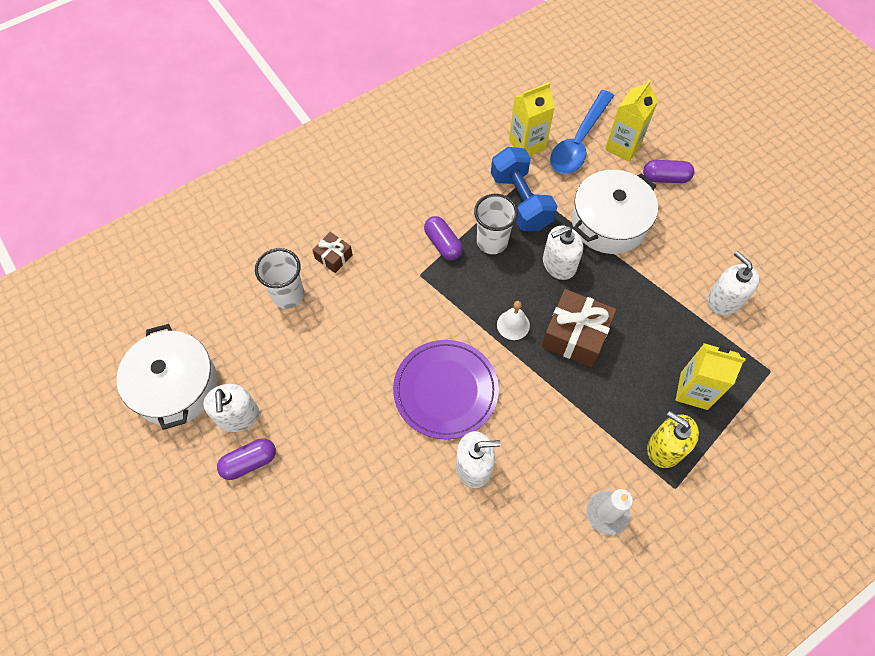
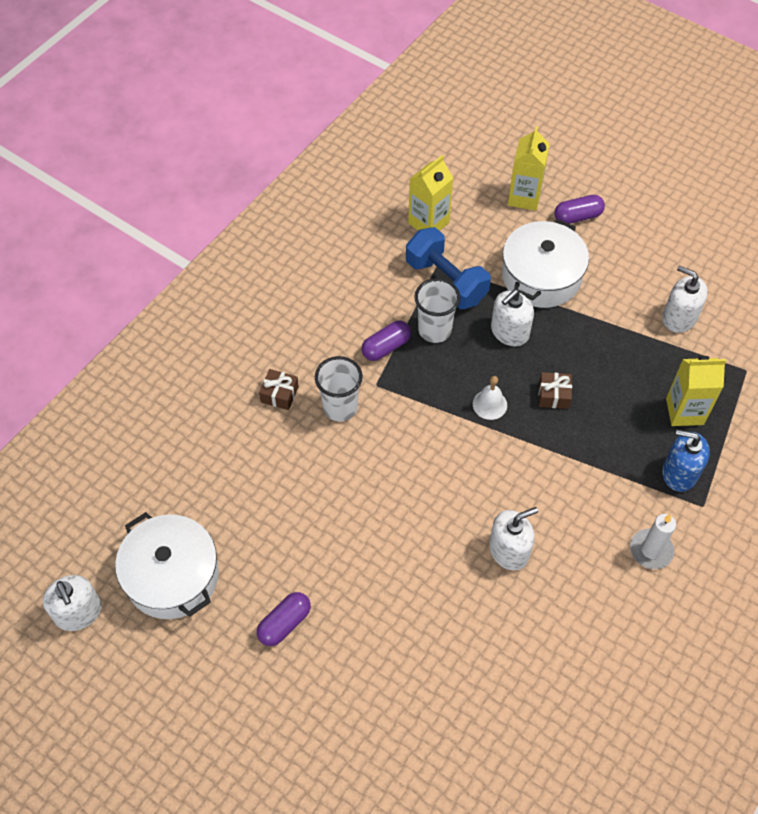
camera: 20 degrees left, 5 degrees down
white soap dispenser [203,384,259,432] -> white soap dispenser moved to [43,575,102,631]
white cup [255,248,304,309] -> white cup moved to [315,356,363,422]
purple plate [393,340,499,439] -> none
purple capsule [424,216,463,260] -> purple capsule turned 75 degrees counterclockwise [361,321,411,361]
brown gift [542,289,617,367] -> brown gift [539,372,572,409], size x0.54
blue spoon [550,90,614,174] -> none
yellow soap dispenser [647,411,699,468] -> blue soap dispenser [662,430,710,492]

